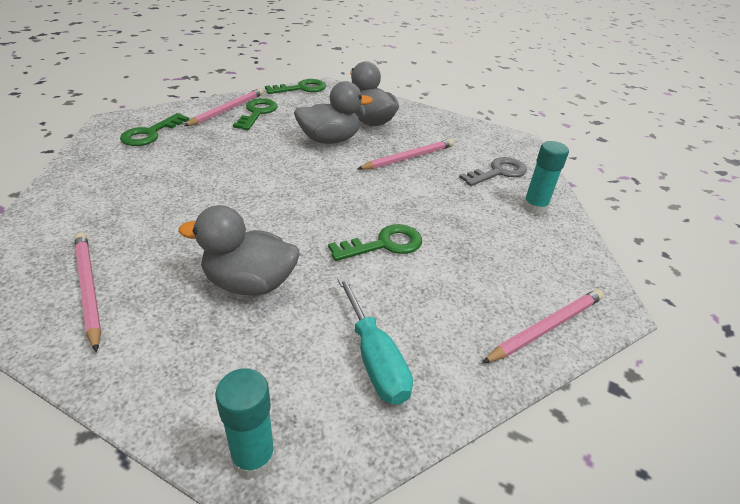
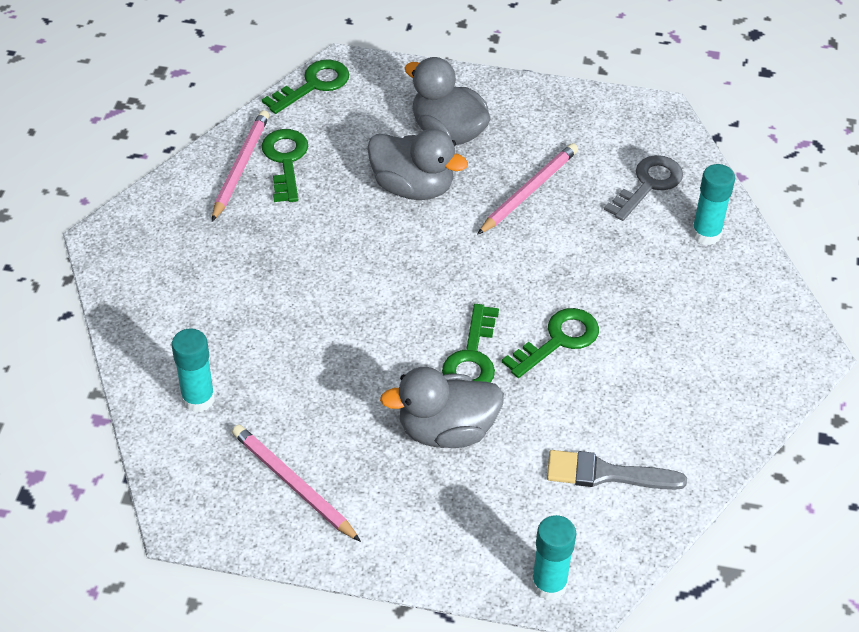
camera: 15 degrees left, 10 degrees up
green key [120,113,189,146] -> green key moved to [442,304,499,383]
grey duck [294,81,373,144] -> grey duck turned 60 degrees clockwise [367,129,468,200]
turquoise screwdriver [337,276,413,405] -> grey brush [547,450,687,490]
pink pencil [482,289,604,364] -> none
none -> turquoise glue stick [172,328,215,412]

